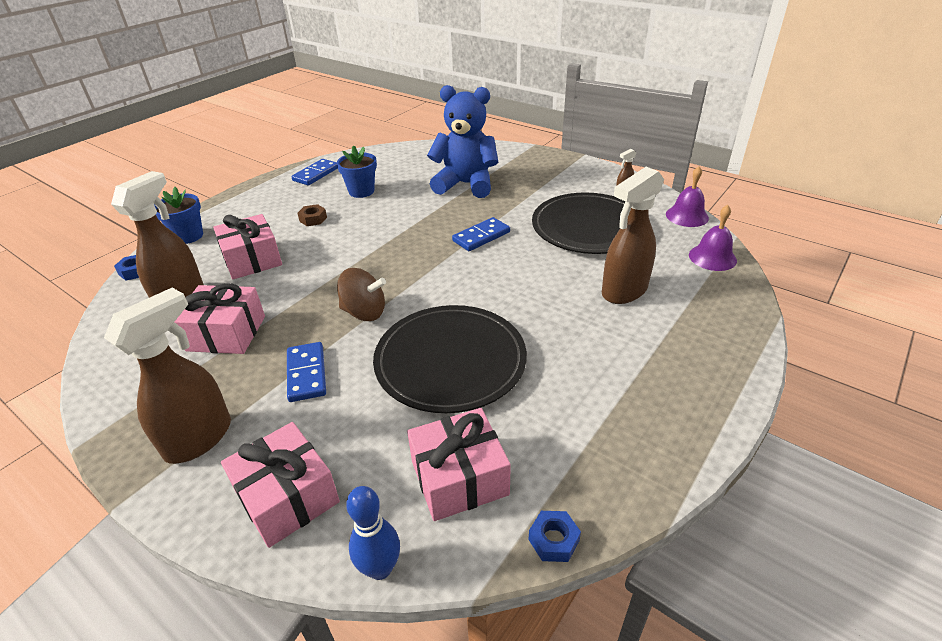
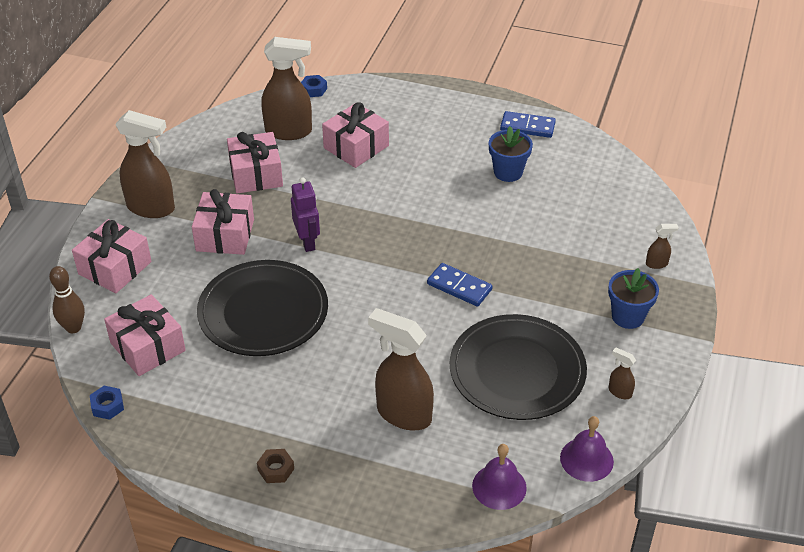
camera: 70 degrees right, 5 degrees up
blue flower pot [154,187,203,244] -> blue flower pot moved to [608,268,659,329]
blue domino [287,342,326,402] -> pink gift [192,189,254,255]
brown nut [297,204,327,226] -> brown nut moved to [257,449,294,483]
brown spinning top [337,268,386,321] -> purple robot [291,177,320,252]
blue bowling pin [346,486,400,580] -> brown bowling pin [49,266,85,333]
blue teddy bear [427,85,499,198] -> none
none -> brown spray bottle [646,224,679,269]

